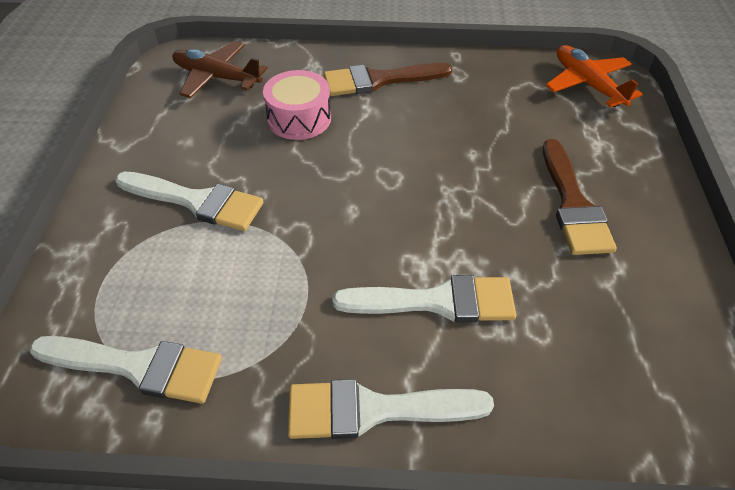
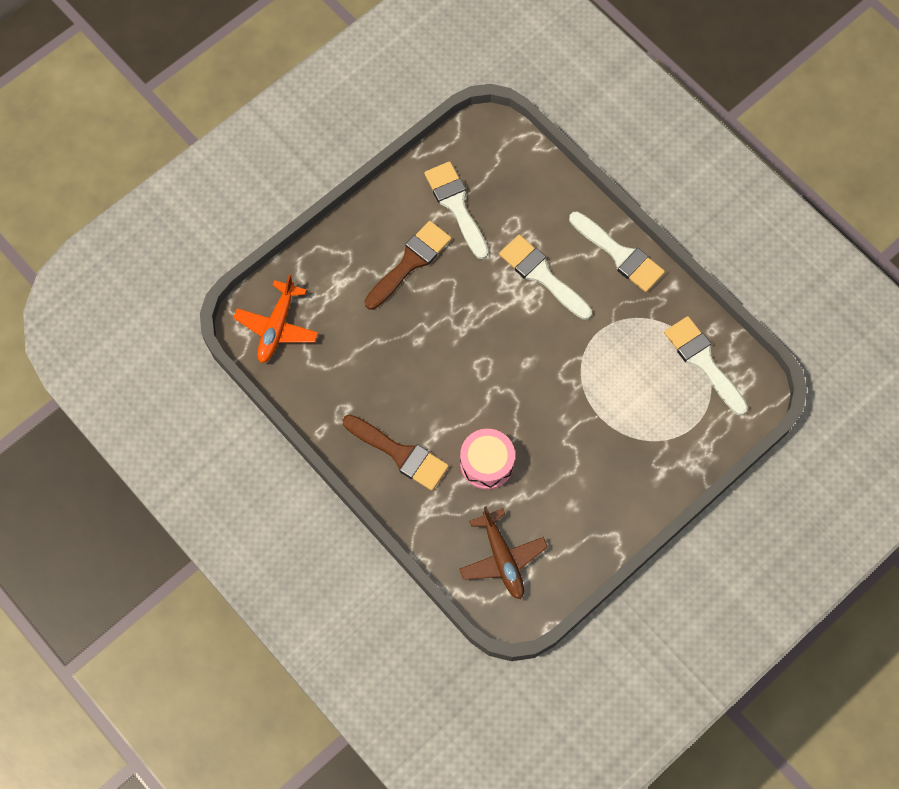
camera: 135 degrees left, 20 degrees up
white brush [115,171,264,231] -> white brush moved to [424,161,488,259]

